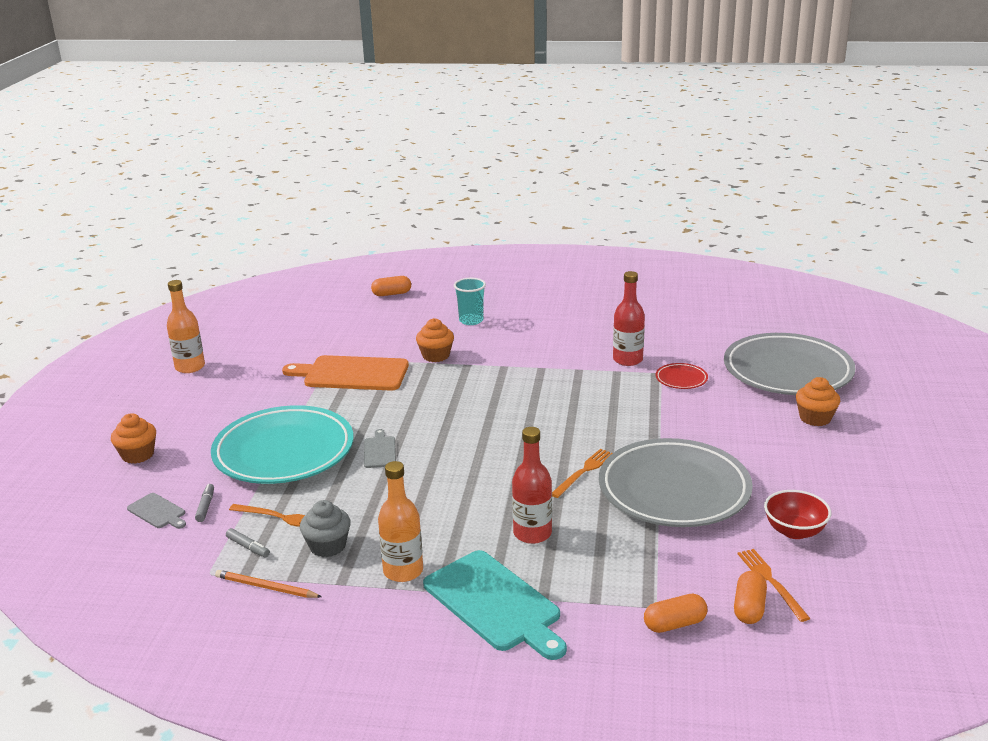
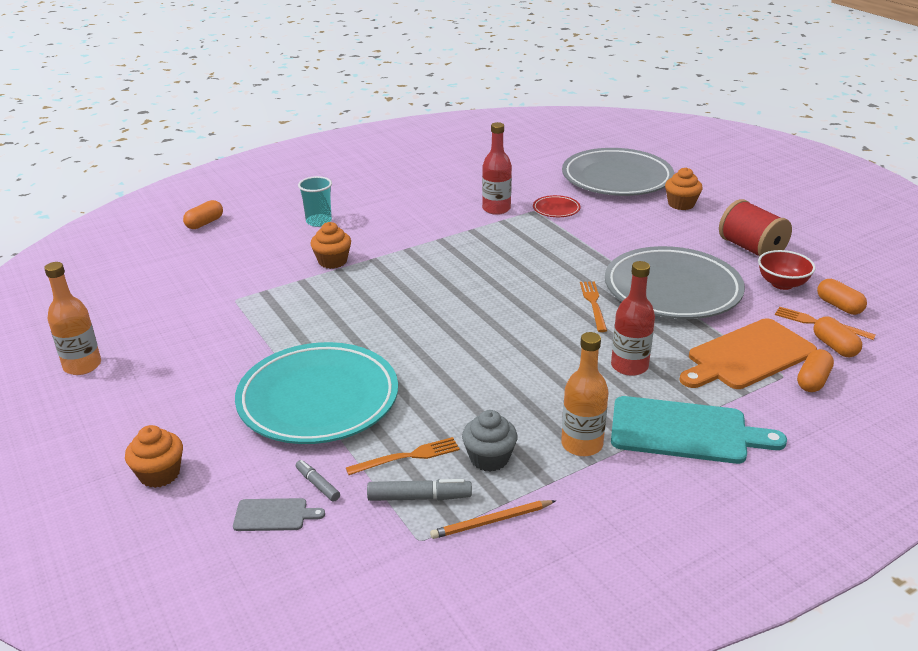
camera: 40 degrees left, 5 degrees up
grey marker [226,528,270,557] -> grey marker [367,479,472,501], size x1.57
orange cutting board [282,355,409,391] -> orange cutting board moved to [679,318,817,389]
grey cutting board [364,429,396,468] -> none
none -> red spool [719,199,792,256]
none -> orange capsule [817,279,867,315]

